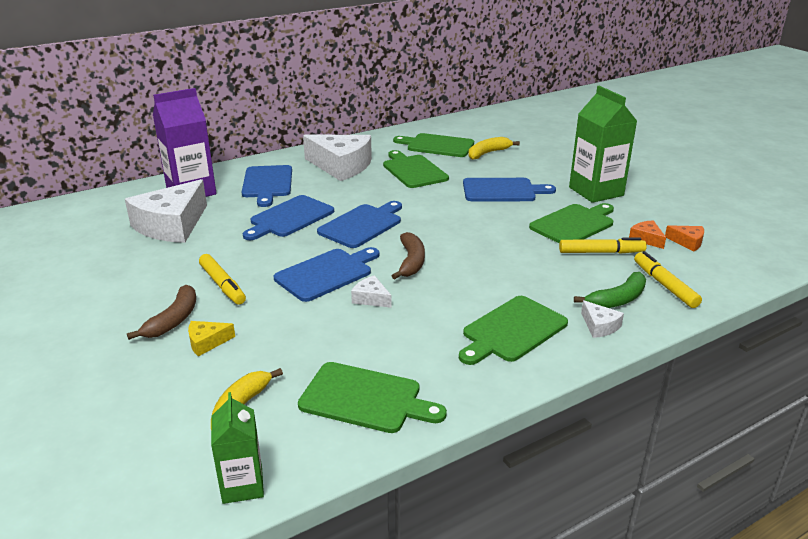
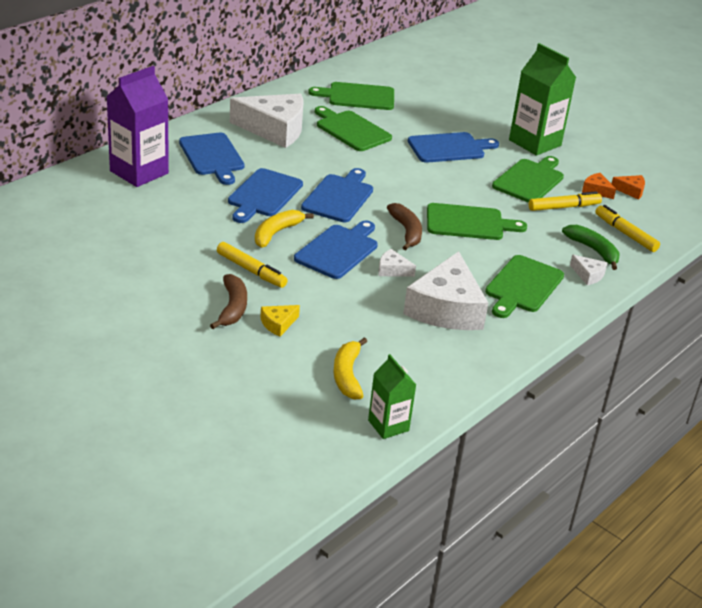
camera: 20 degrees left, 5 degrees up
white cheese [125,179,207,243] -> white cheese moved to [403,251,488,330]
green cutting board [298,362,447,433] -> green cutting board moved to [427,203,527,240]
yellow banana [468,137,520,160] -> yellow banana moved to [255,210,314,248]
green banana [574,272,646,308] -> green banana turned 75 degrees counterclockwise [562,225,619,270]

